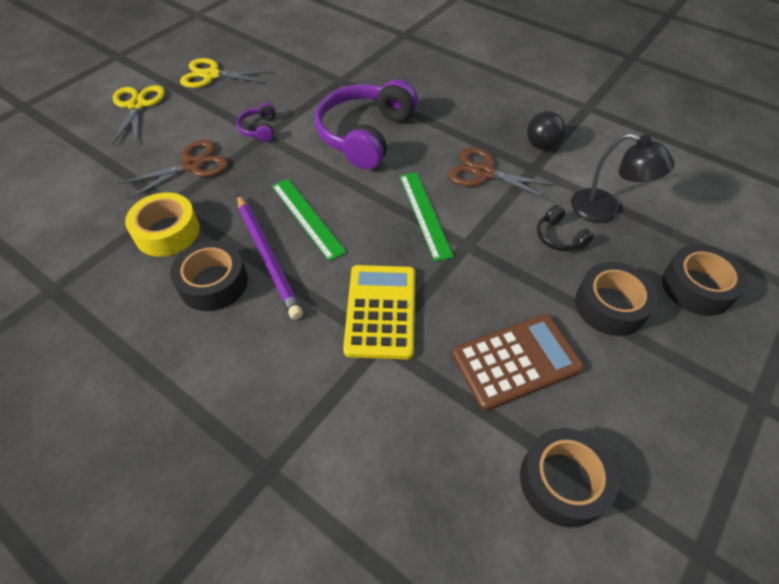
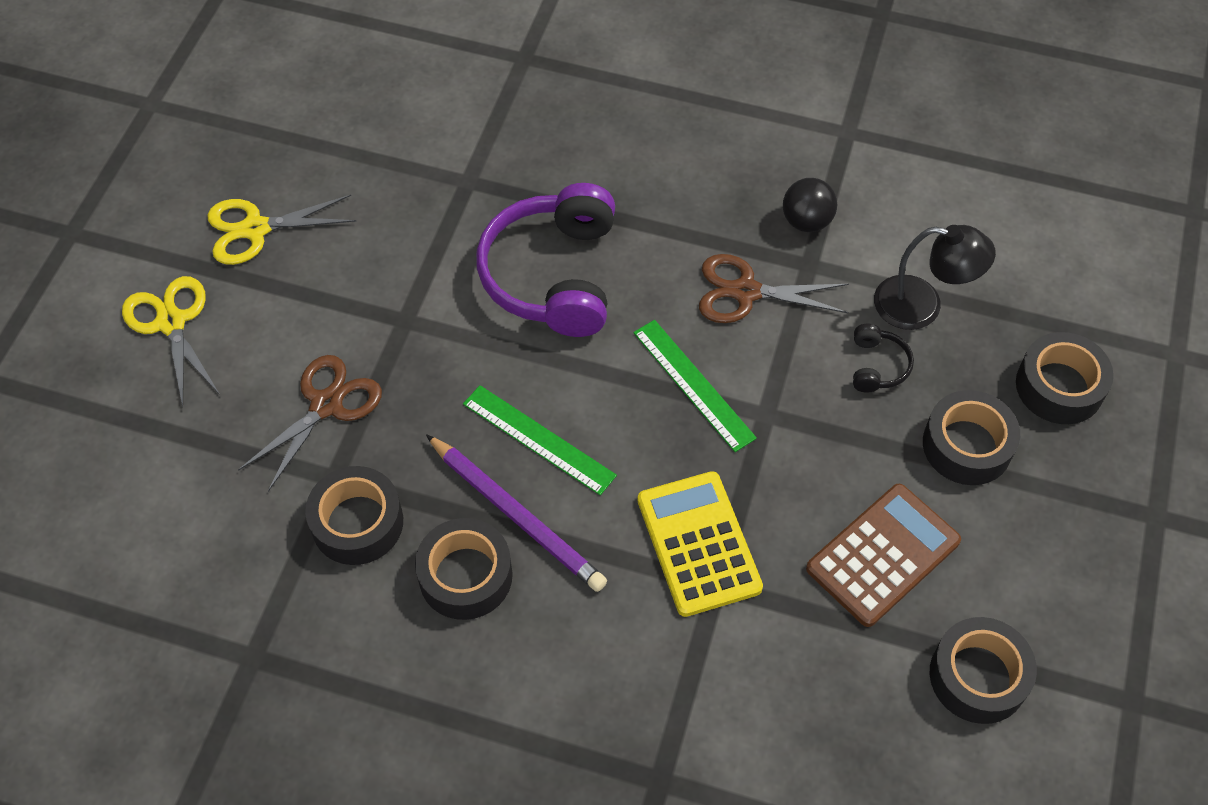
camera: 20 degrees left, 5 degrees up
yellow tape [125,192,200,257] -> black tape [305,466,403,565]
purple headphones [236,103,276,142] -> none
black headphones [537,205,594,251] -> black headphones turned 120 degrees counterclockwise [853,324,914,392]

